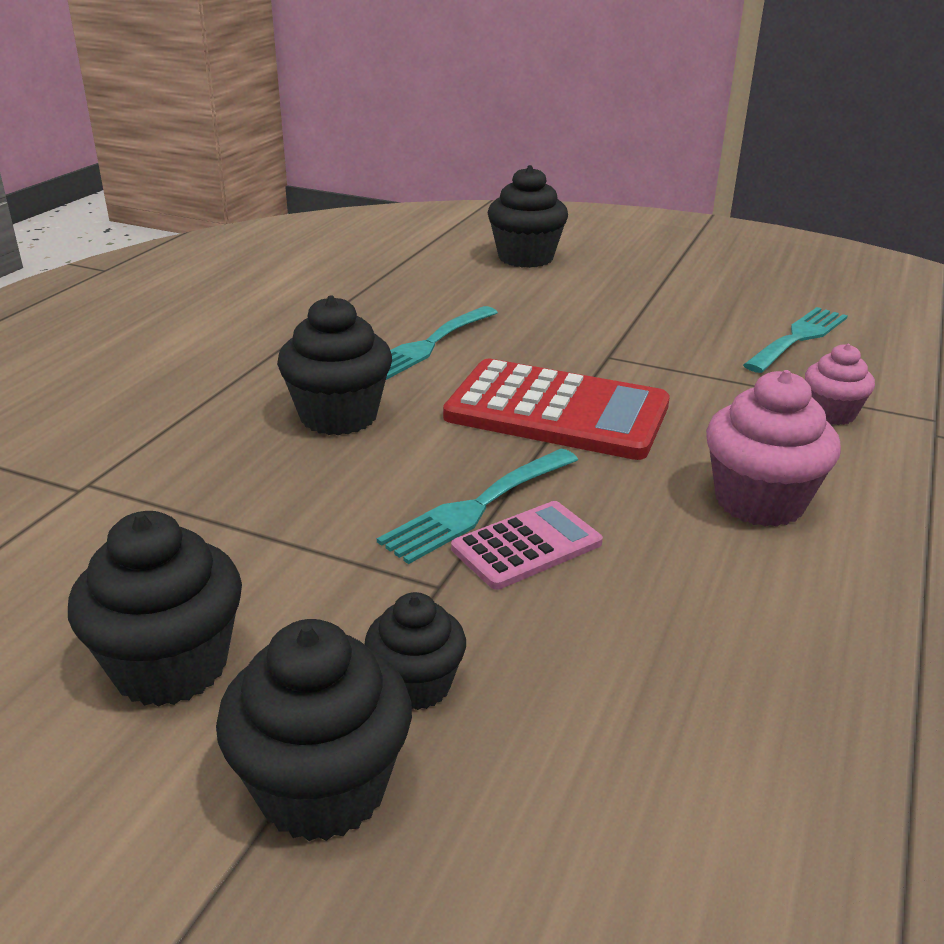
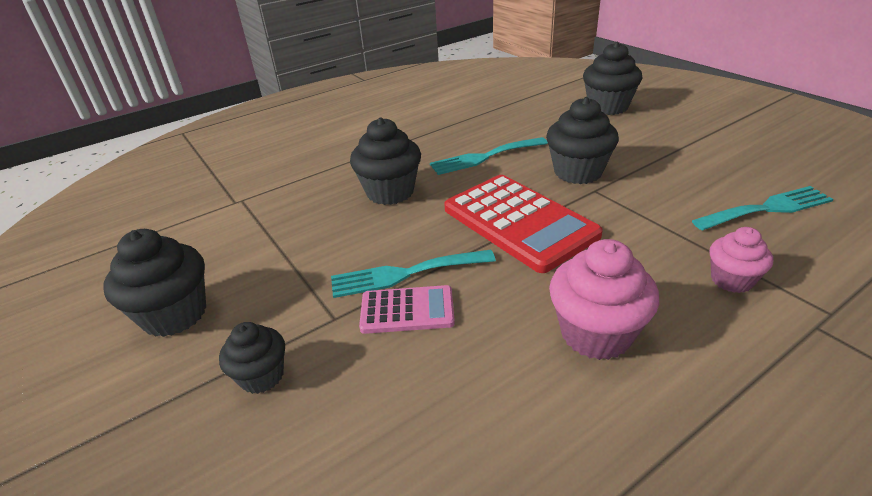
camera: 35 degrees right, 5 degrees up
black cupcake [216,619,412,841] -> black cupcake moved to [546,97,619,184]

